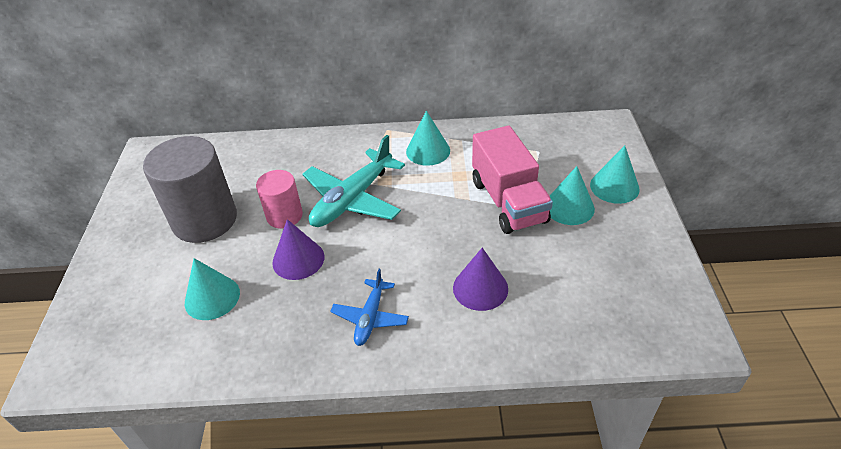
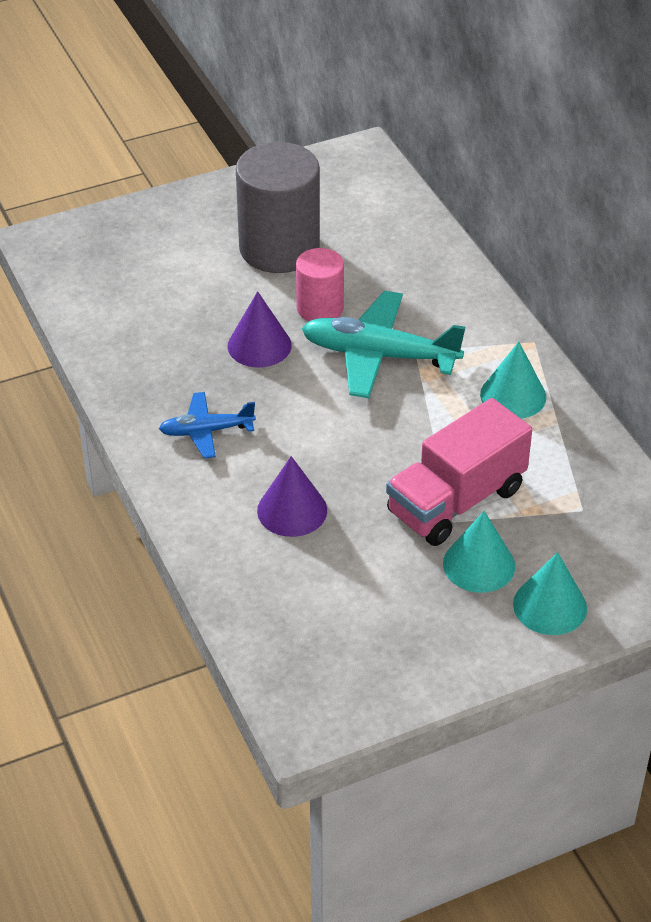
camera: 65 degrees right, 0 degrees up
turquoise cone [185,258,240,320] -> none

